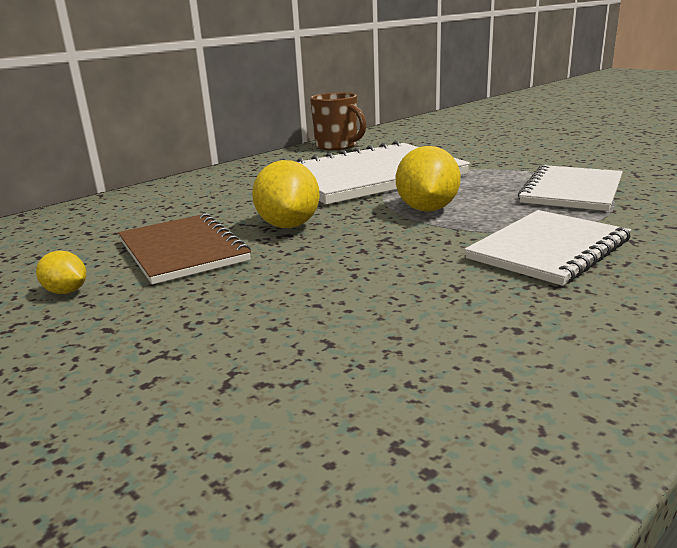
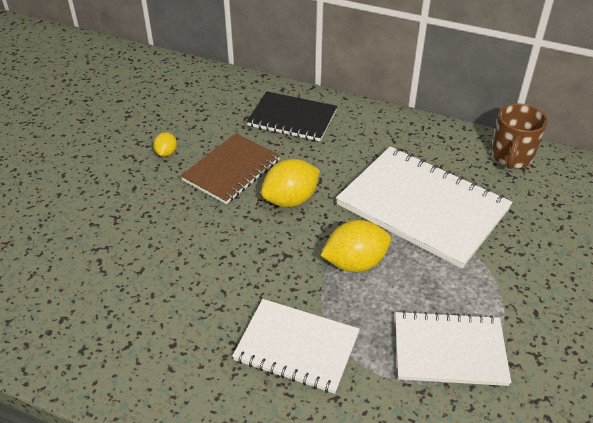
camera: 65 degrees right, 20 degrees up
none -> black notebook [247,91,337,141]

